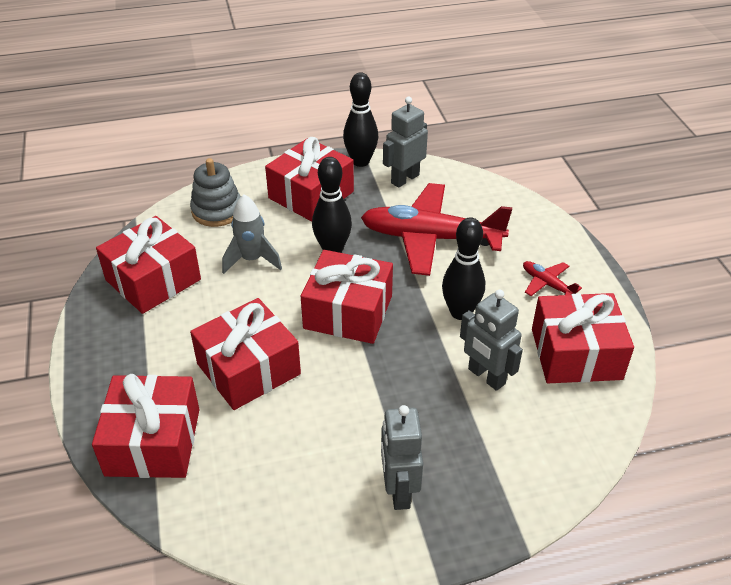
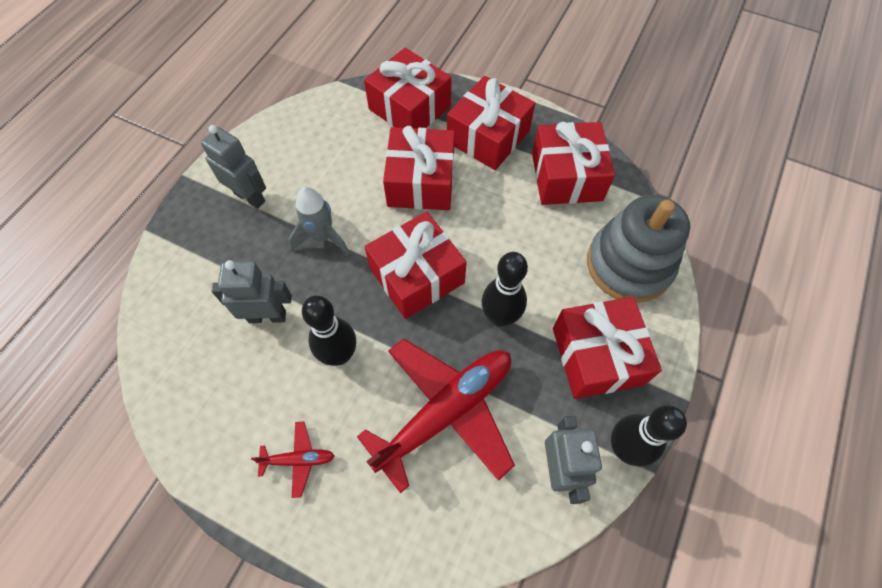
camera: 130 degrees right, 20 degrees up
grey stacking toy [190,158,241,227] -> grey stacking toy [587,195,690,303], size x1.54
grey rocket [222,194,282,274] -> grey rocket moved to [288,187,350,255]
red gift [532,293,634,383] -> red gift moved to [447,76,535,170]

